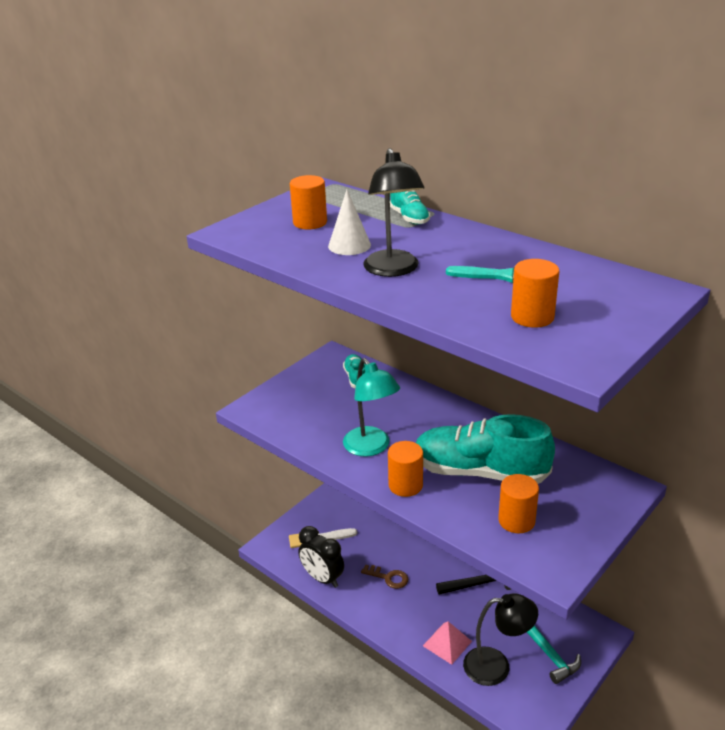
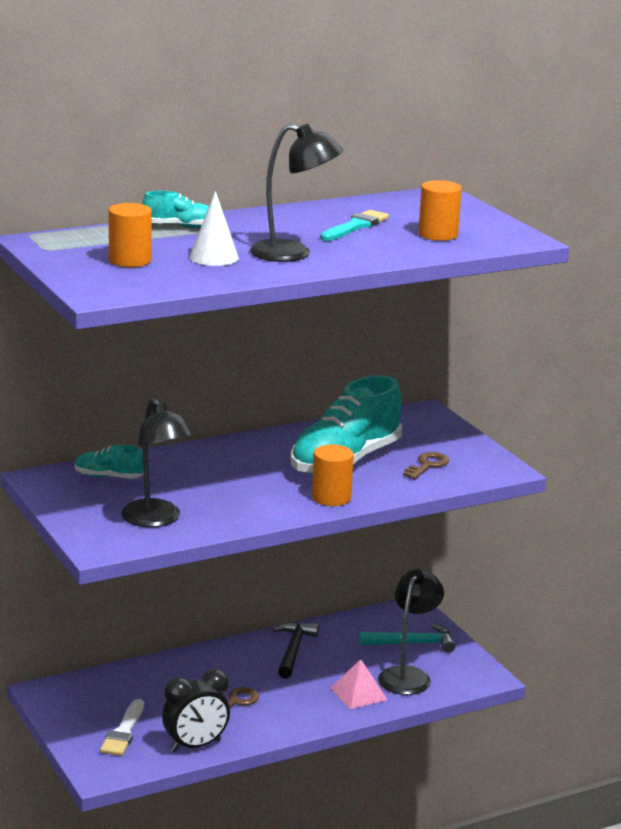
camera: 70 degrees left, 10 degrees down
turquoise lamp [343,358,400,457] -> none
orange cylinder [498,474,539,533] -> brown key [403,452,449,479]
none -> black lamp [121,398,194,527]

